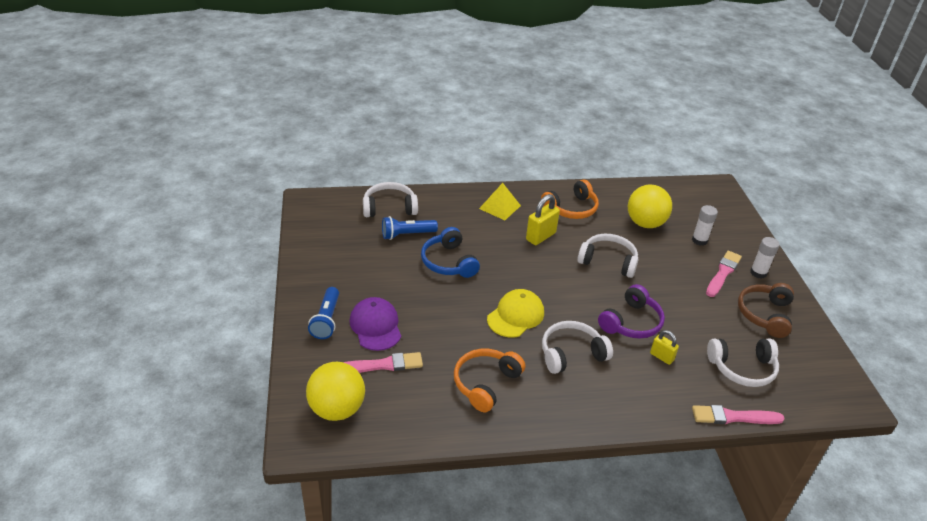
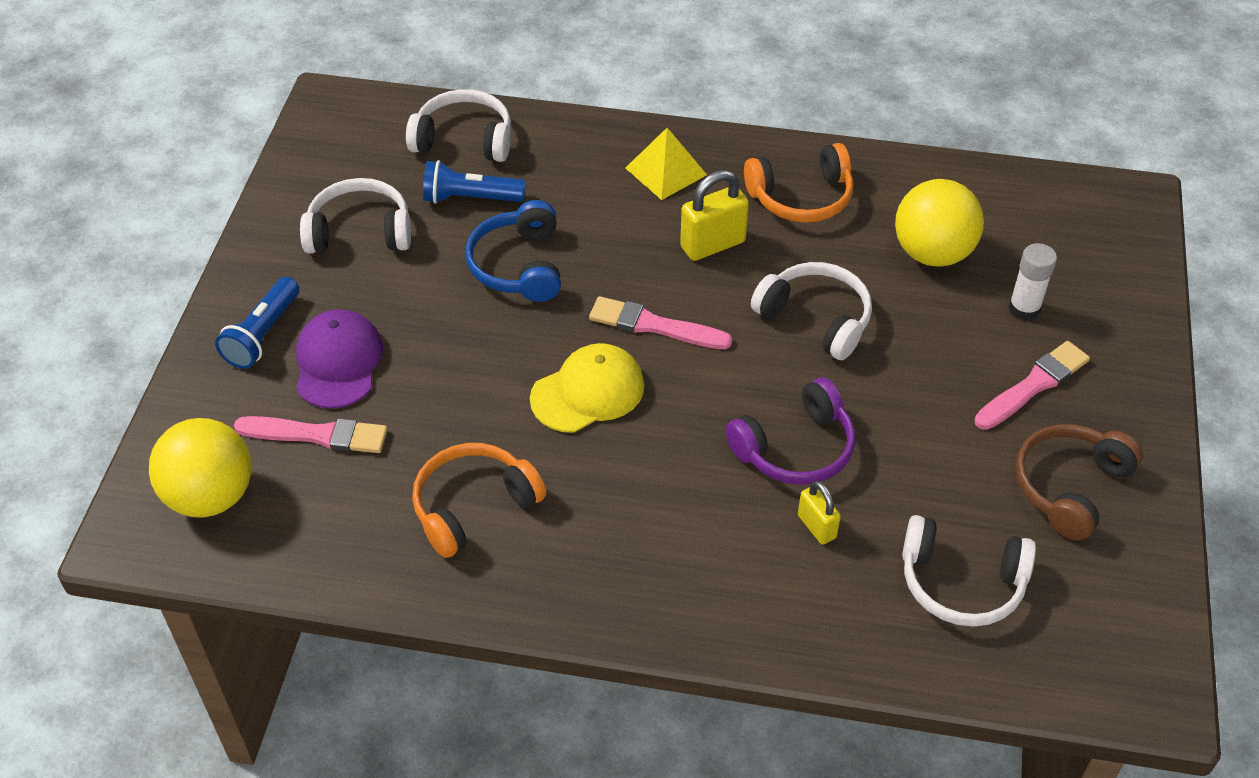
camera: 20 degrees right, 10 degrees up
white headphones [542,321,613,374] -> white headphones moved to [300,178,411,254]
pink brush [692,405,785,424] -> pink brush moved to [589,296,732,349]
white glue stick [750,237,780,279] -> none

